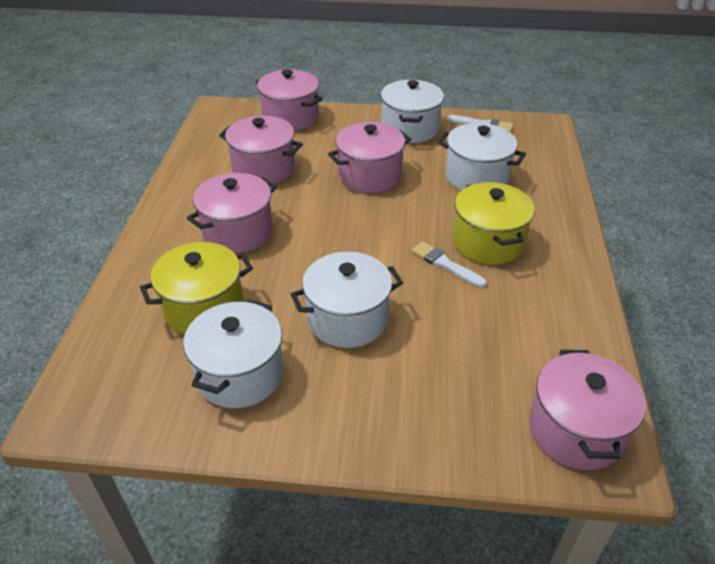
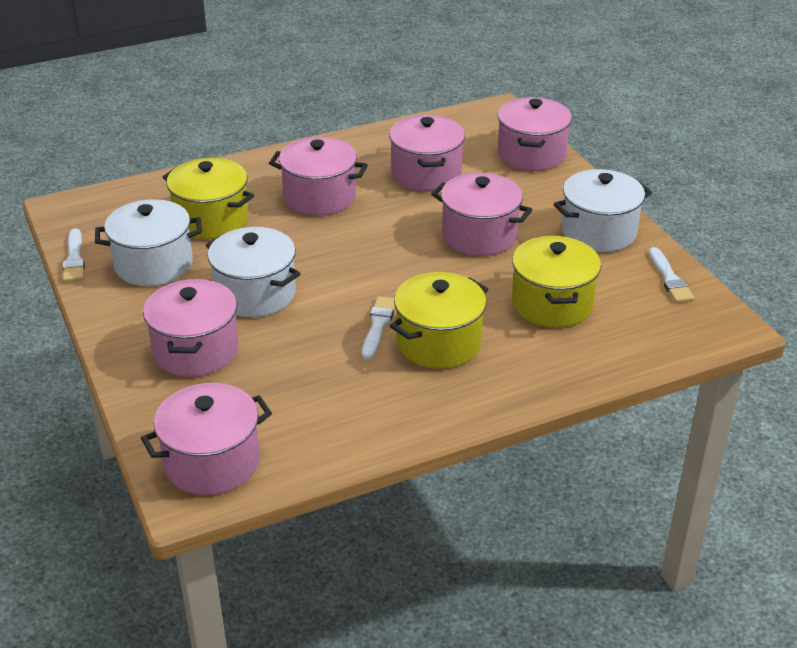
camera: 60 degrees right, 5 degrees down
white pot [437,123,526,190] -> yellow pot [512,236,601,328]
none -> white brush [62,228,85,282]
none -> pink pot [143,279,239,377]

